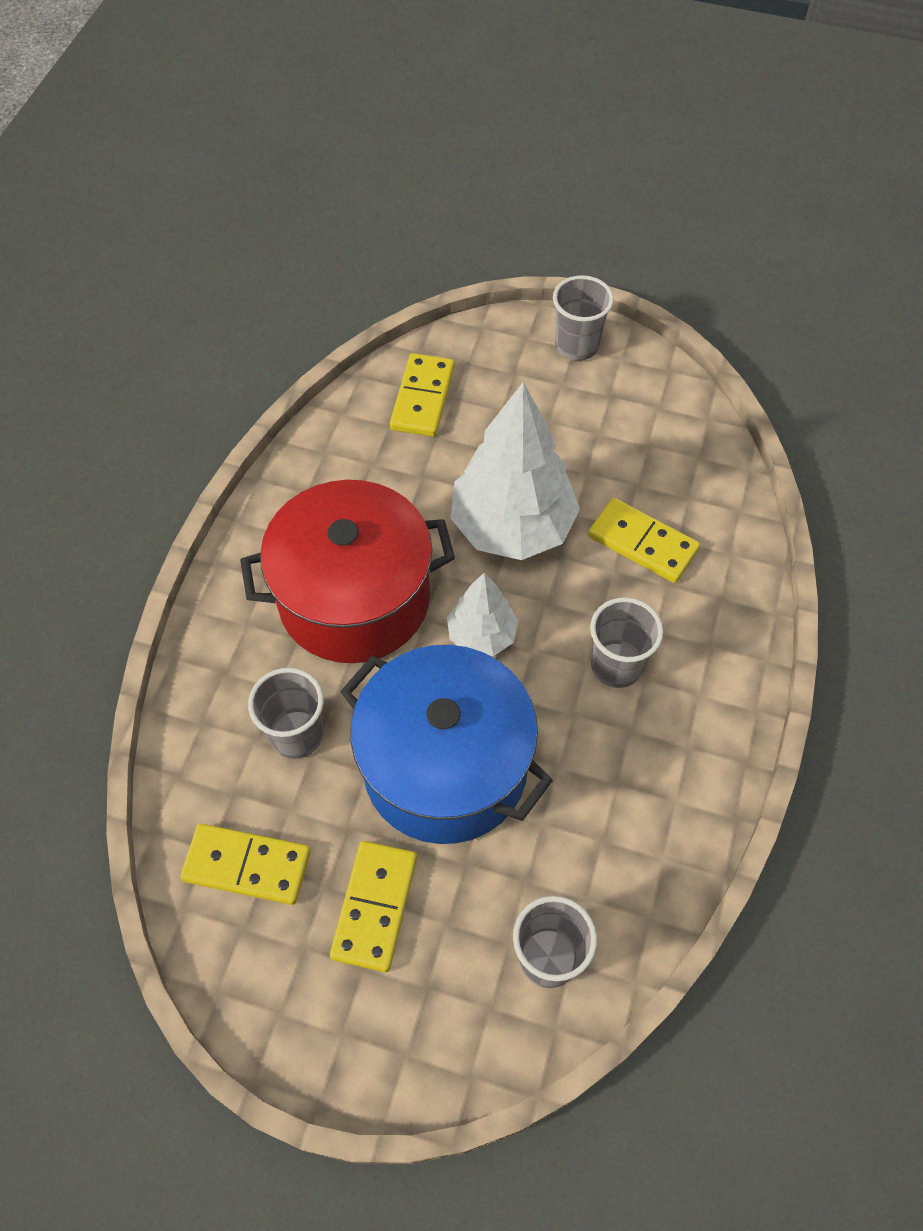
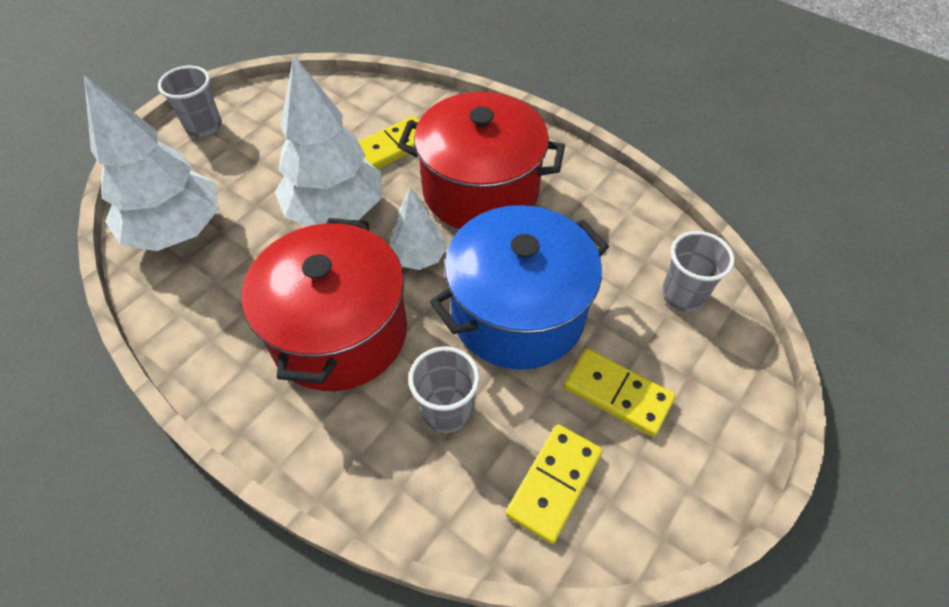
camera: 70 degrees left, 5 degrees down
yellow domino [390,353,455,437] -> white tree [84,75,219,251]
grey cup [590,597,663,688] -> red pot [397,92,565,229]

